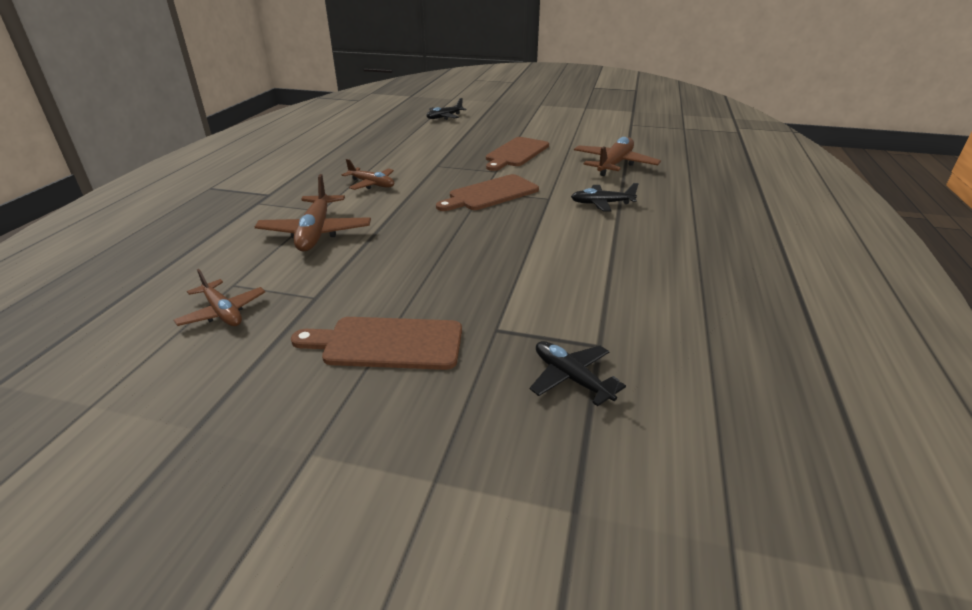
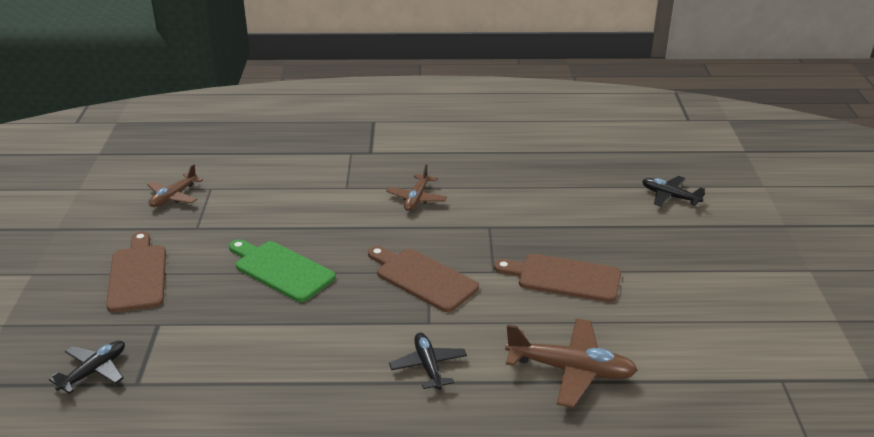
camera: 75 degrees right, 0 degrees up
brown plane [255,174,371,251] -> none
none -> green cutting board [229,239,336,302]

